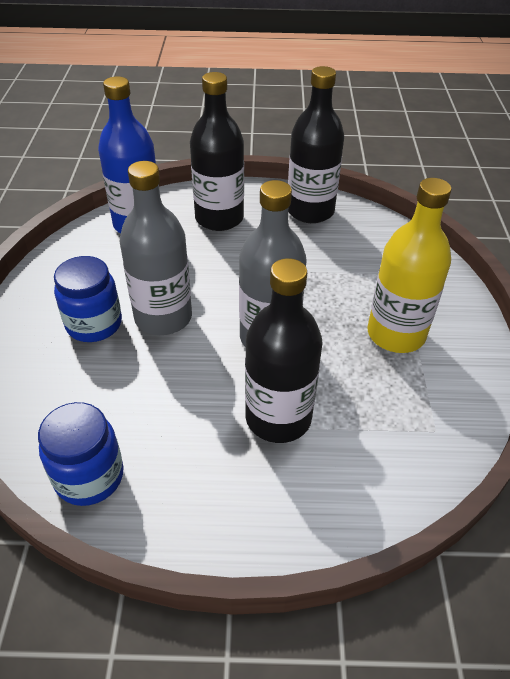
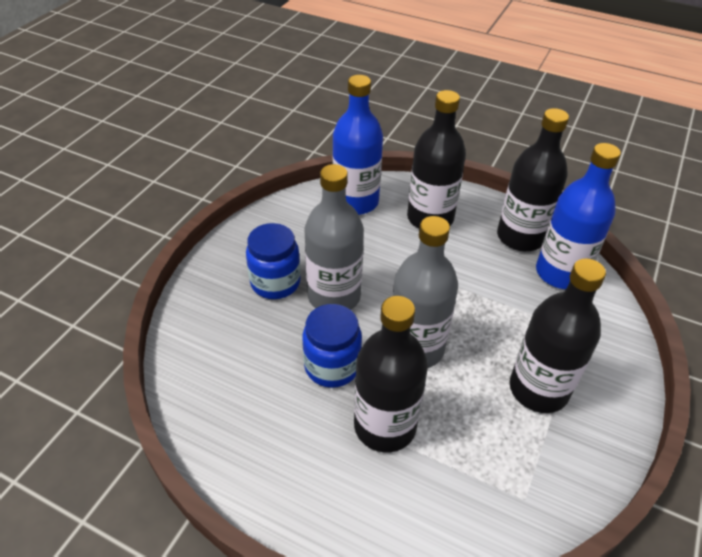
camera: 25 degrees right, 0 degrees up
blue jar [38,402,124,506] -> blue jar moved to [302,304,362,388]
yellow bottle [367,178,451,353] -> black bottle [510,258,606,413]
none -> blue bottle [536,143,621,289]

